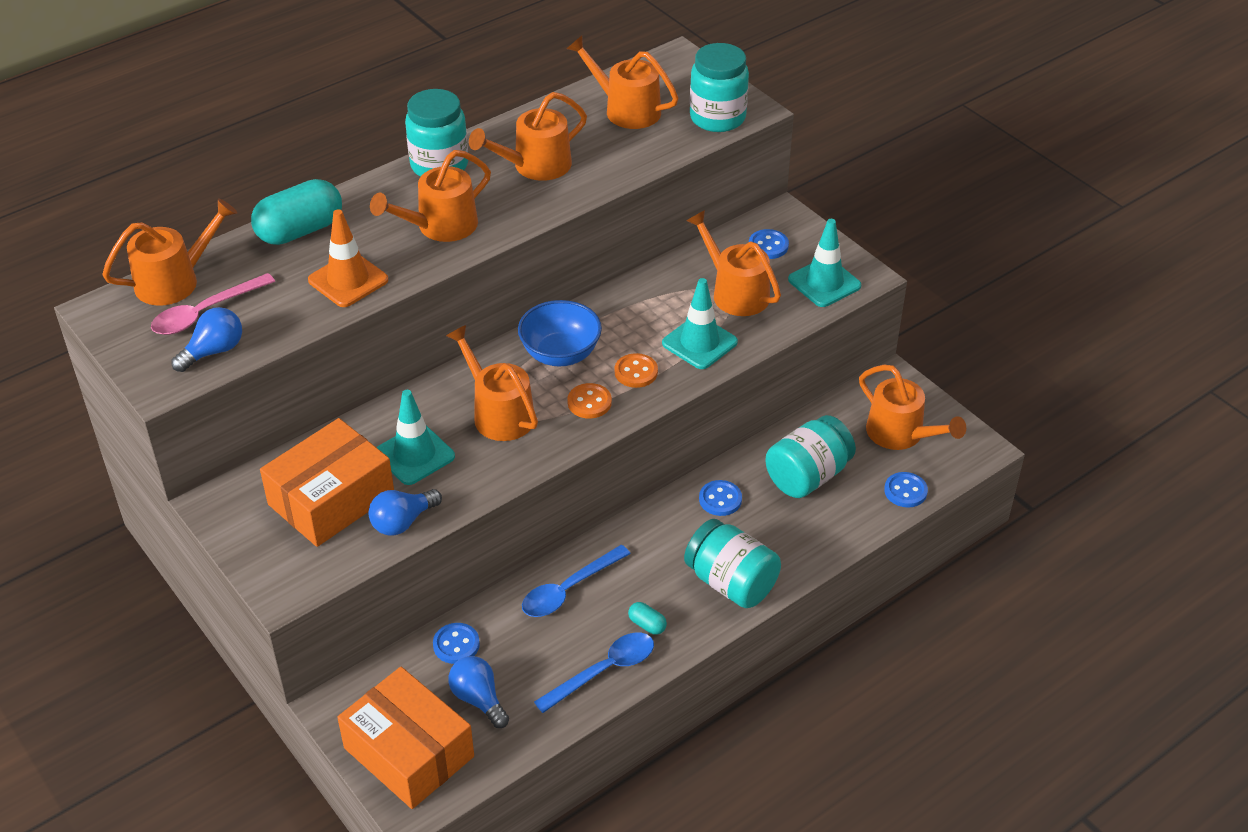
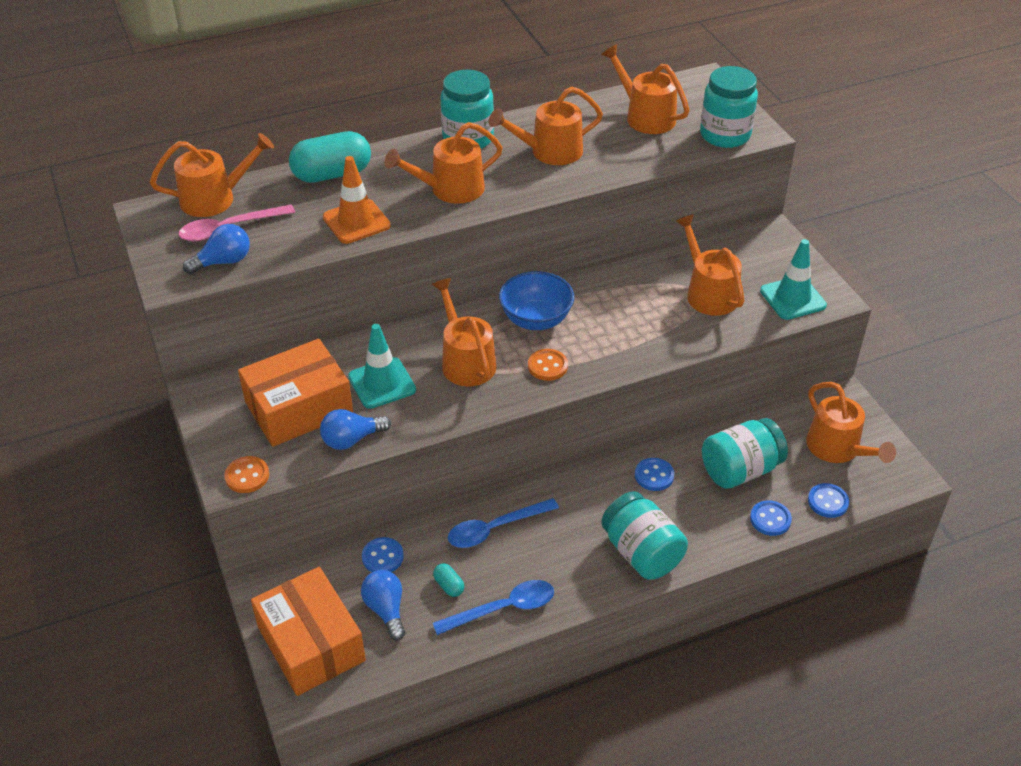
camera: 15 degrees right, 0 degrees up
orange button [615,353,658,388] -> orange button moved to [224,456,269,493]
turquoise capsule [628,602,667,635] -> turquoise capsule moved to [433,563,465,597]
turquoise traffic cone [662,278,738,369] -> none
blue button [749,229,789,259] -> blue button moved to [750,500,792,536]

